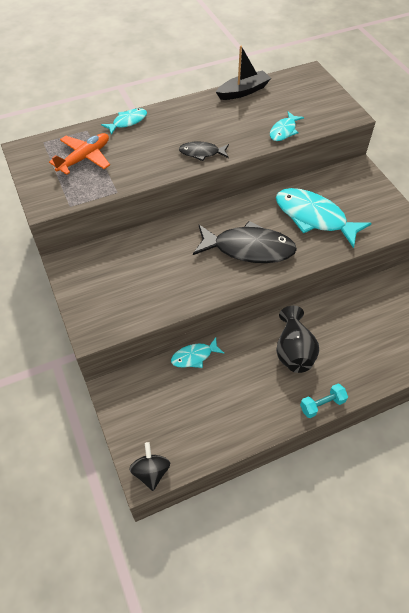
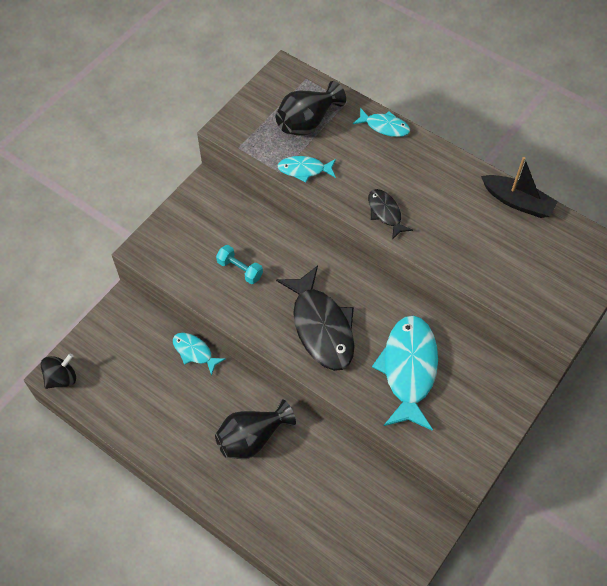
camera: 60 degrees right, 5 degrees up
orange plane [49,133,110,175] -> black vase [276,81,346,136]
turquoise fish [270,111,304,141] -> turquoise fish moved to [278,156,336,182]
turquoise dumbbell [300,384,348,418] -> turquoise dumbbell moved to [216,245,263,284]

